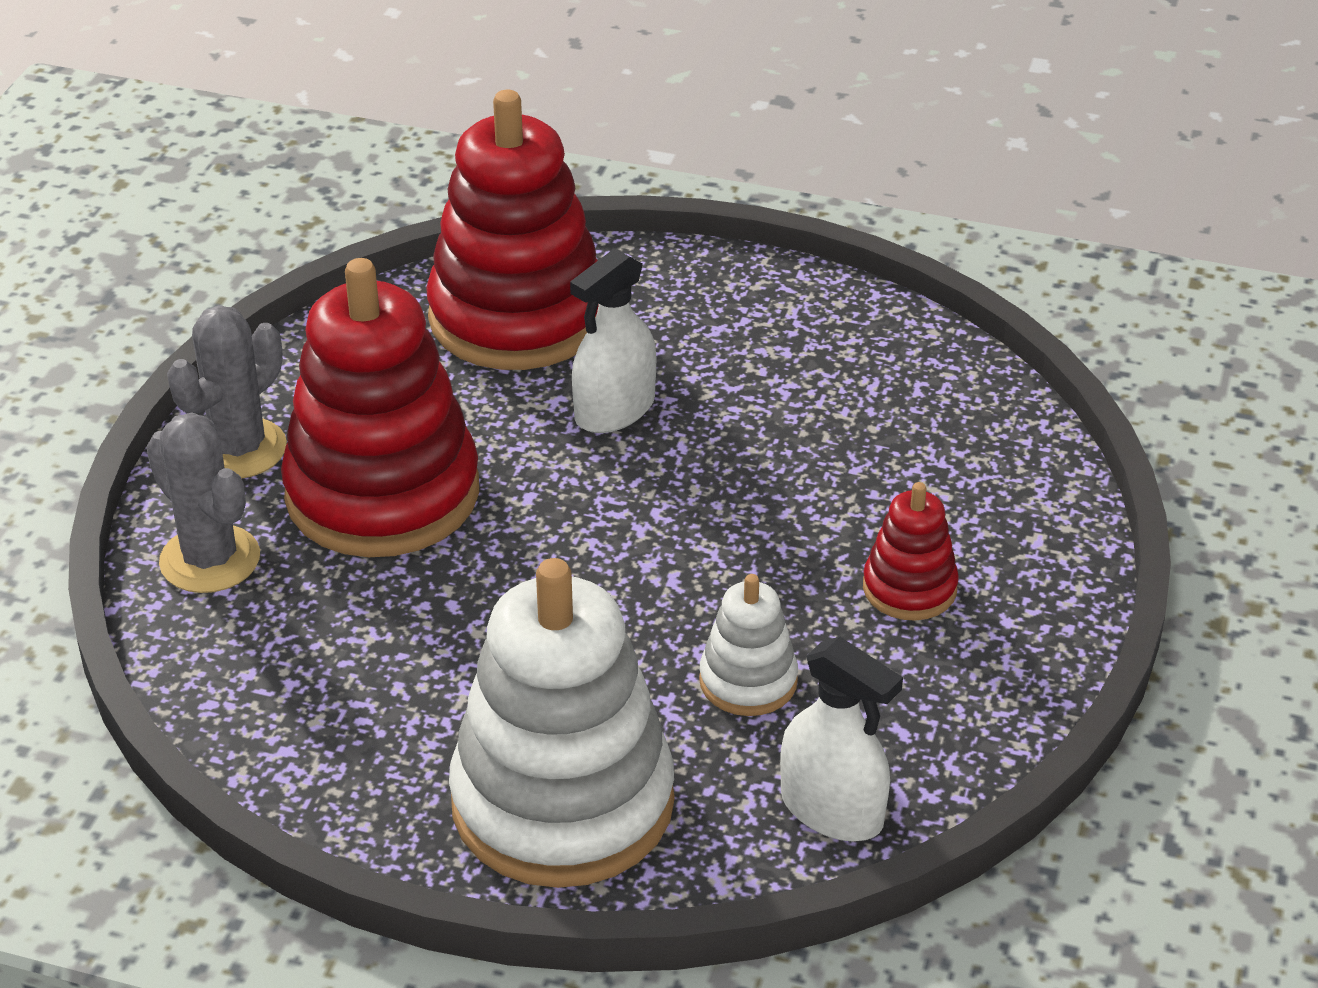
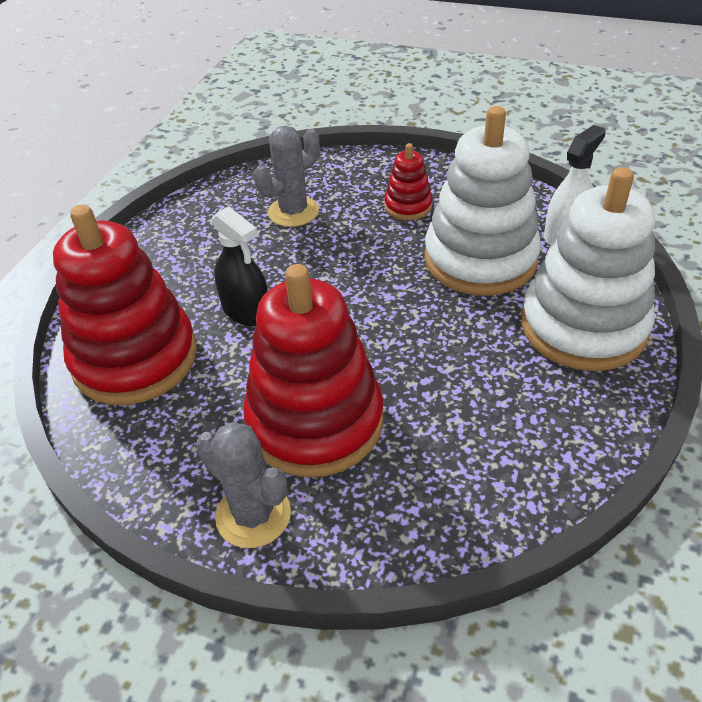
camera: 85 degrees left, 5 degrees up
grey cactus [146,412,260,593] -> grey cactus moved to [254,125,320,227]
white spray bottle [570,249,656,433] -> black spray bottle [212,206,268,326]
white stacking toy [699,574,798,716] -> white stacking toy [424,106,541,296], size x2.15

